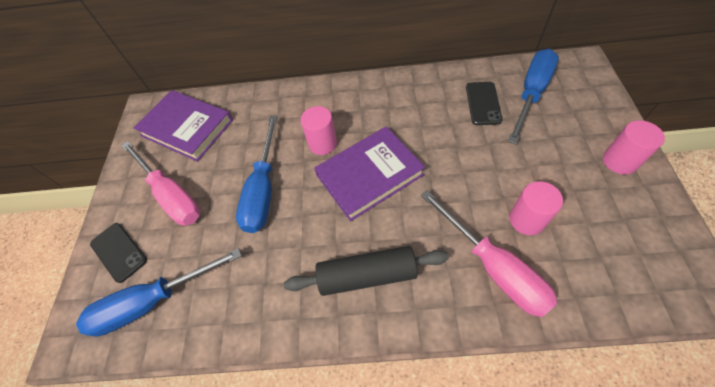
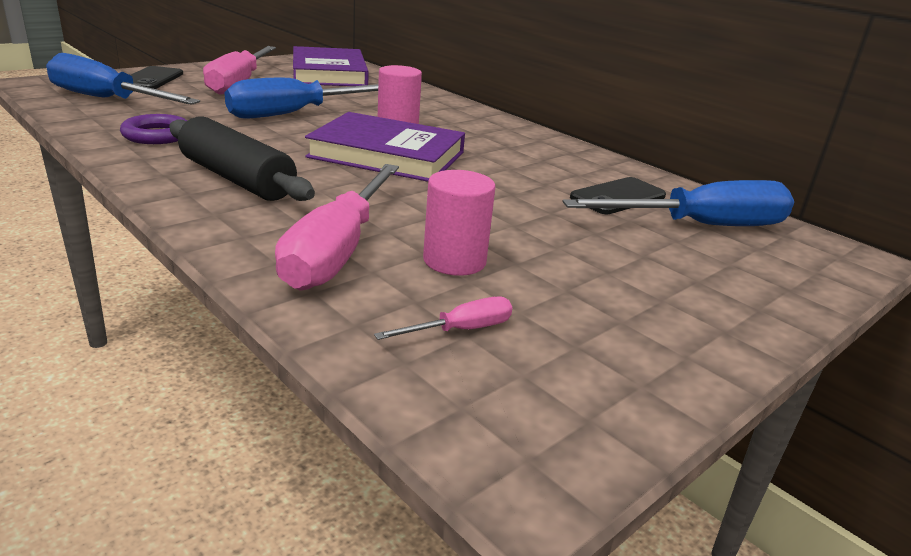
camera: 40 degrees right, 30 degrees down
pink cylinder [603,120,665,174] -> none
none -> purple ring [120,114,187,144]
none -> pink screwdriver [374,297,512,340]

